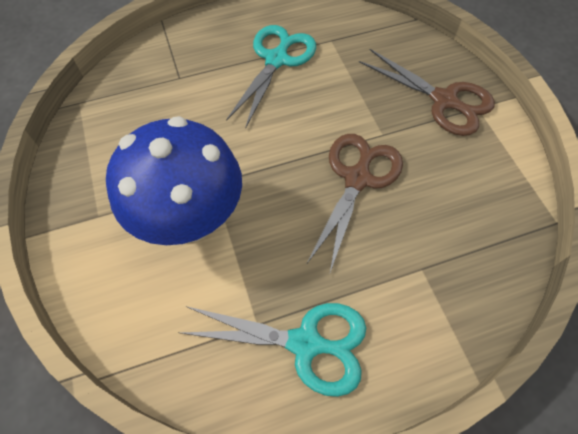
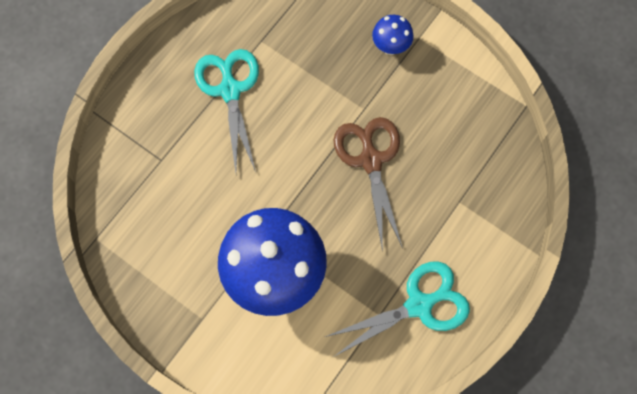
camera: 35 degrees left, 10 degrees up
brown scissors [359,49,495,136] -> blue mushroom [372,15,414,55]

